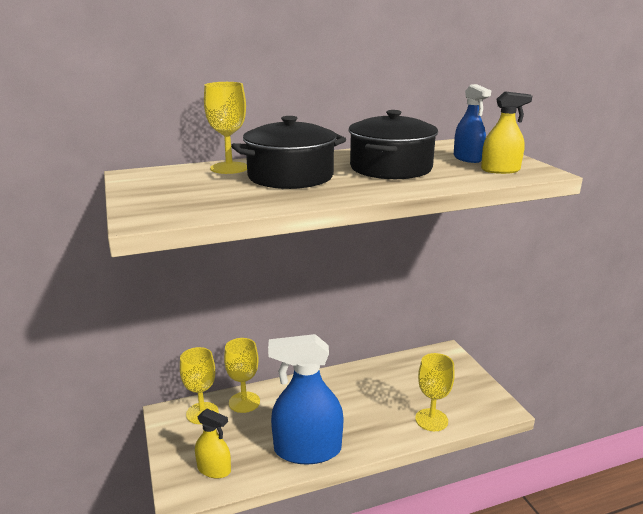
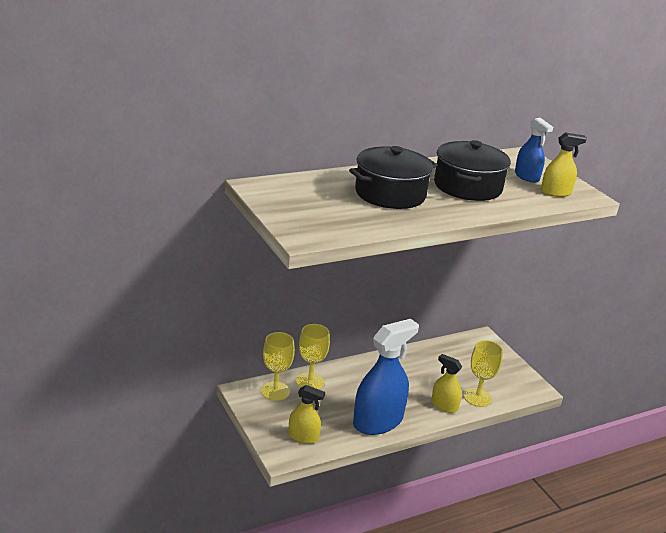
camera: 10 degrees left, 5 degrees up
yellow goblet [204,82,247,174] -> none
blue spray bottle [268,334,344,464] -> blue spray bottle turned 150 degrees clockwise [353,319,419,435]
none -> yellow spray bottle [431,354,462,413]

